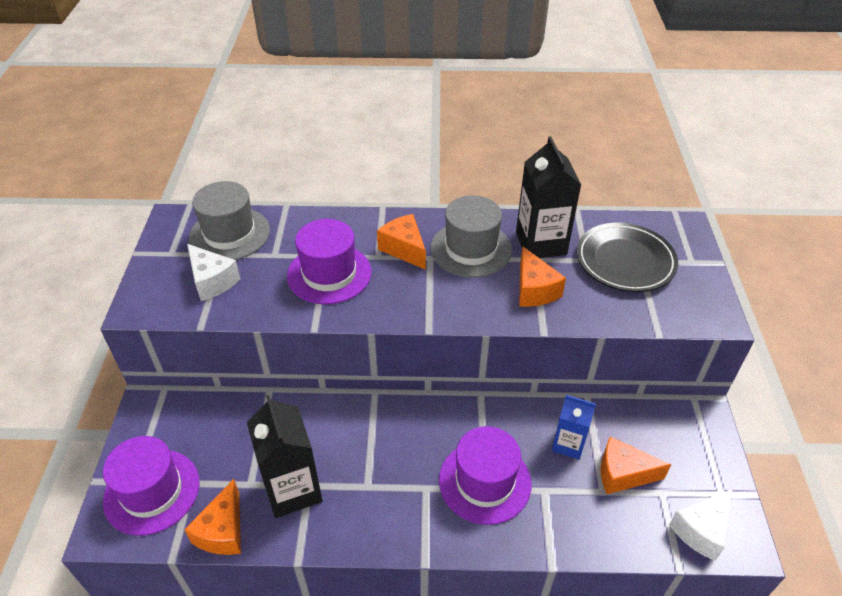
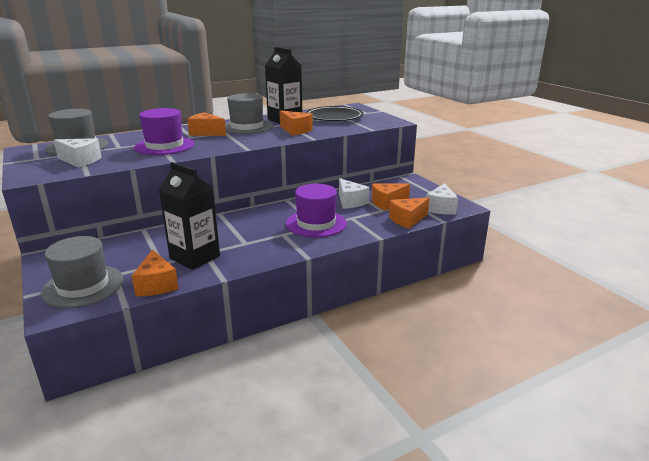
camera: 30 degrees left, 20 degrees down
purple hat [103,436,199,536] -> grey hat [41,236,123,308]
blue carton [552,395,596,460] -> white cheese [339,178,369,209]
none -> orange cheese [389,198,429,229]

